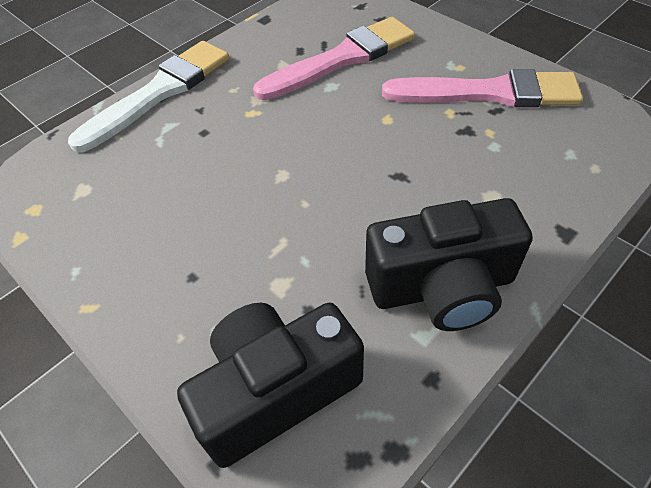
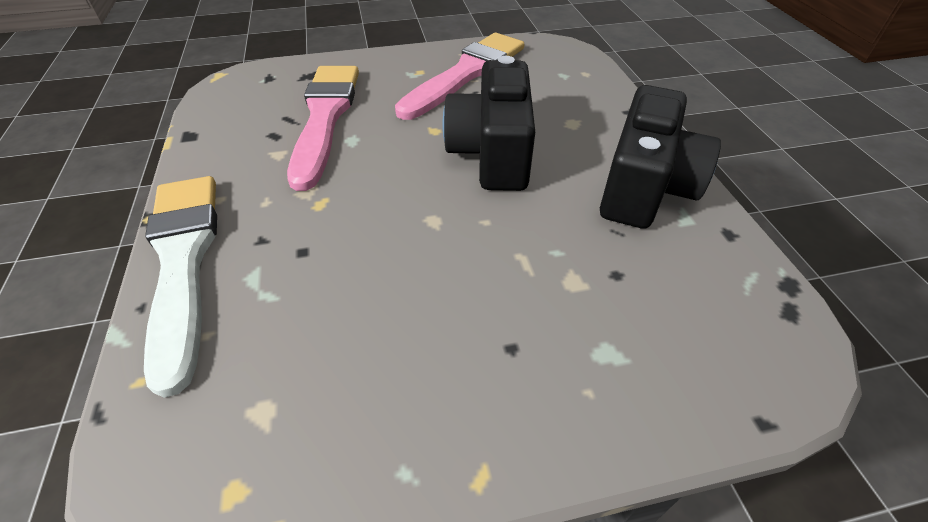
camera: 60 degrees left, 5 degrees down
black camera [177,303,364,468] -> black camera moved to [443,56,535,191]

